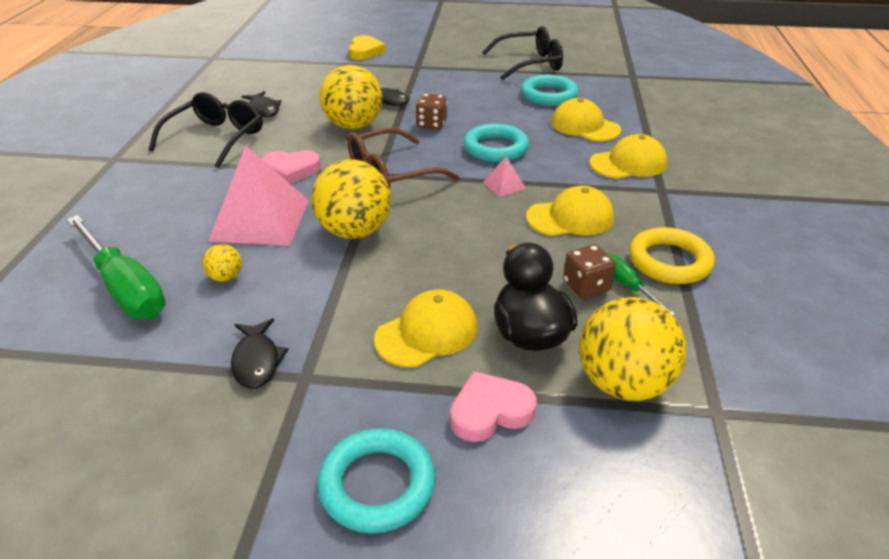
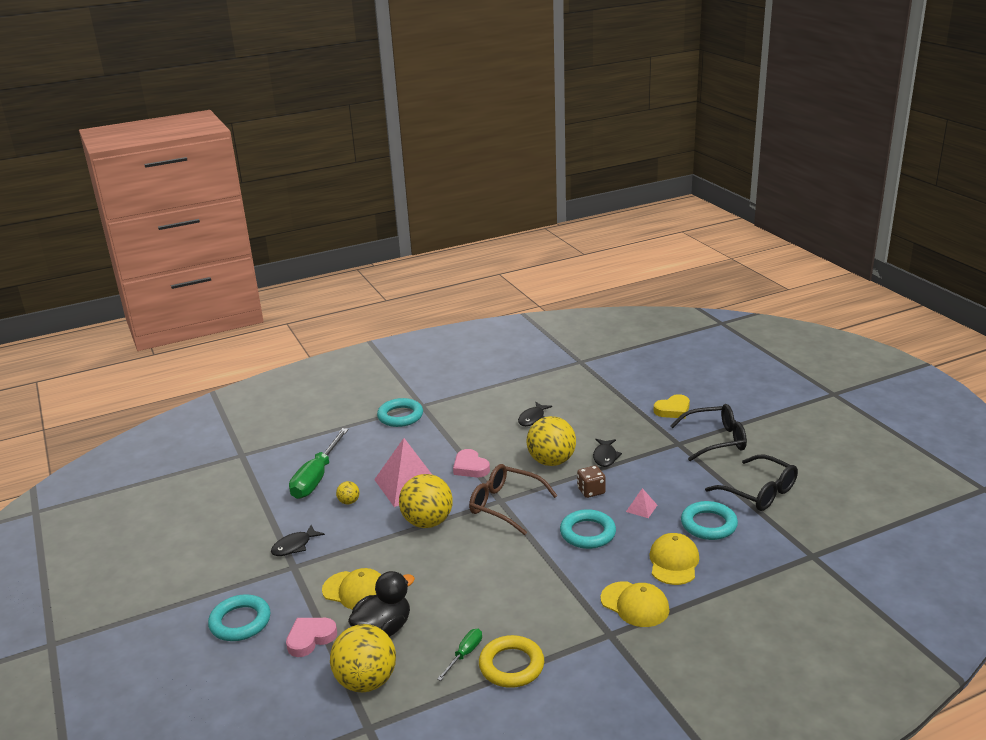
camera: 60 degrees right, 10 degrees down
black glasses [149,92,263,168] -> black glasses moved to [670,404,747,461]
pink heart [450,371,537,442] -> pink heart turned 75 degrees counterclockwise [286,618,337,657]
pink pyramid [483,156,526,197] -> pink pyramid moved to [626,488,657,518]
yellow cap [526,186,614,236] -> none
brown dice [563,244,616,299] -> none
none -> turquoise ring [377,398,423,427]

